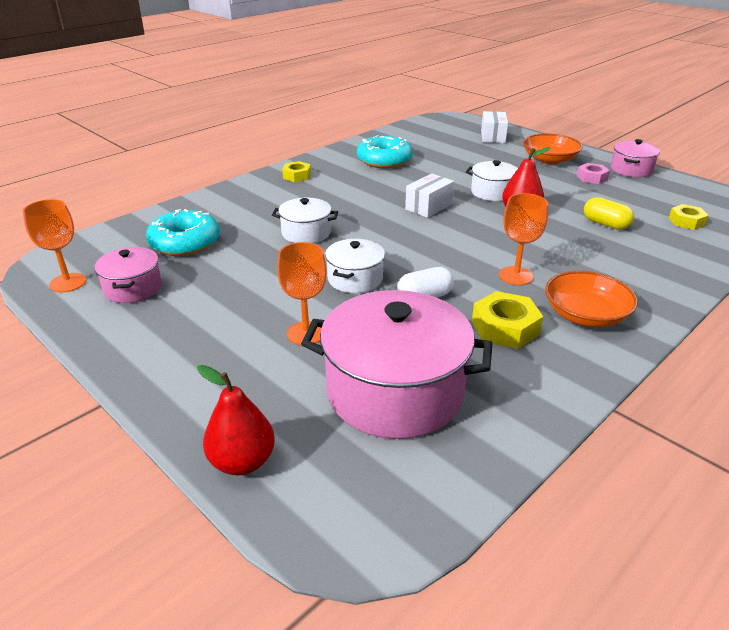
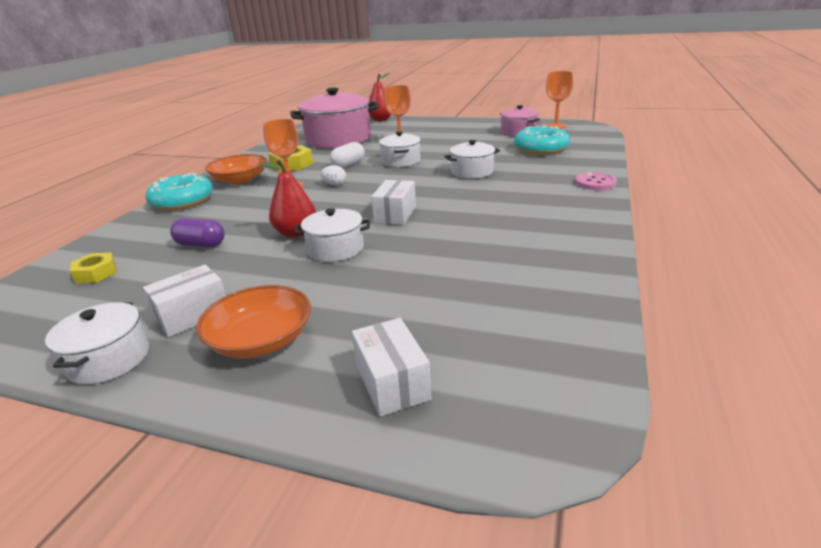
camera: 155 degrees right, 5 degrees down
yellow nut [282,161,311,182] -> none
turquoise donut [357,135,412,168] -> turquoise donut moved to [145,173,213,211]
pink nut [577,163,610,184] -> white box [143,265,226,337]
yellow capsule [584,197,634,230] -> purple capsule [170,218,225,247]
pink pot [611,139,660,177] -> white pot [45,302,149,385]
none -> white egg [321,165,346,186]
none -> pink button [575,172,617,190]

